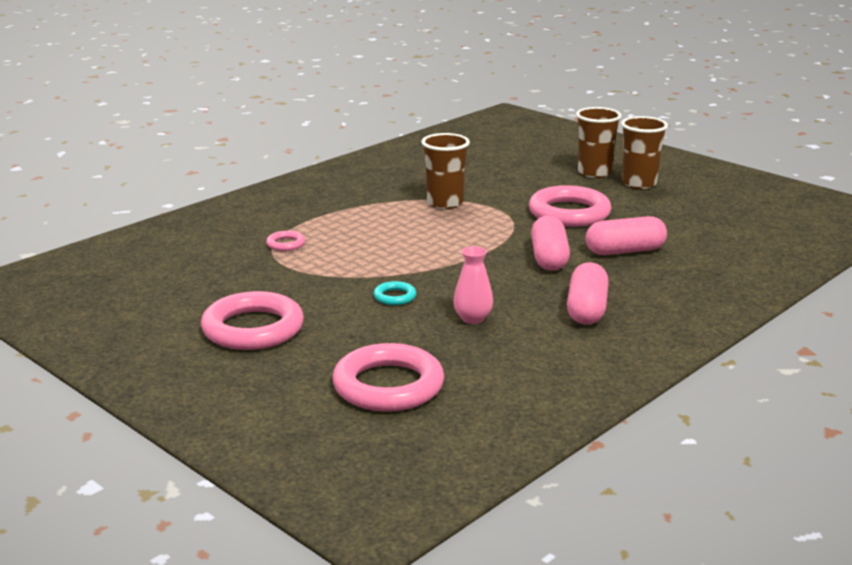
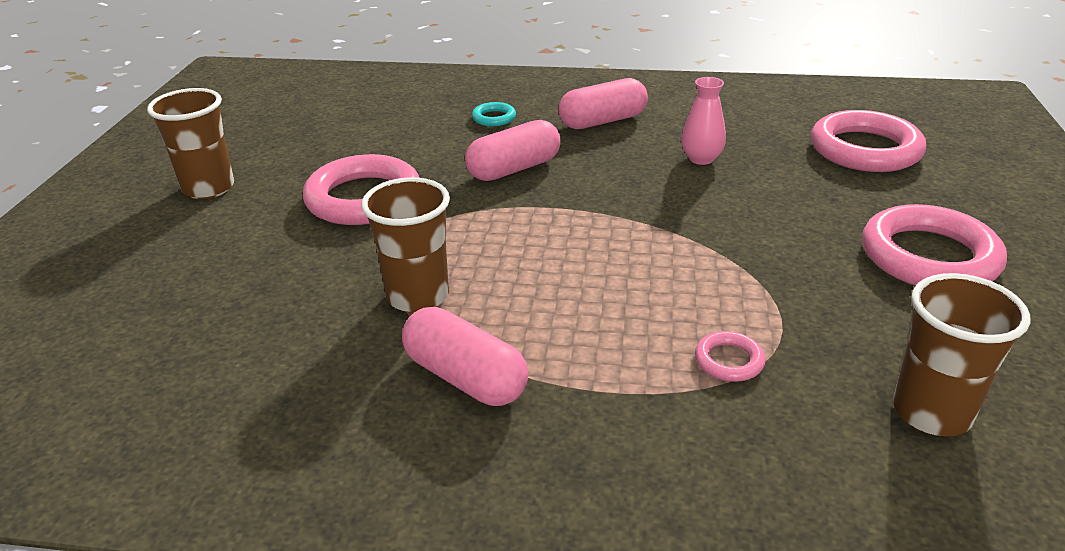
camera: 125 degrees left, 10 degrees up
turquoise ring [374,281,416,305] -> turquoise ring moved to [472,102,516,126]
brown cup [576,107,622,178] -> brown cup moved to [893,273,1030,436]
pink capsule [585,216,667,255] -> pink capsule moved to [402,307,528,406]

